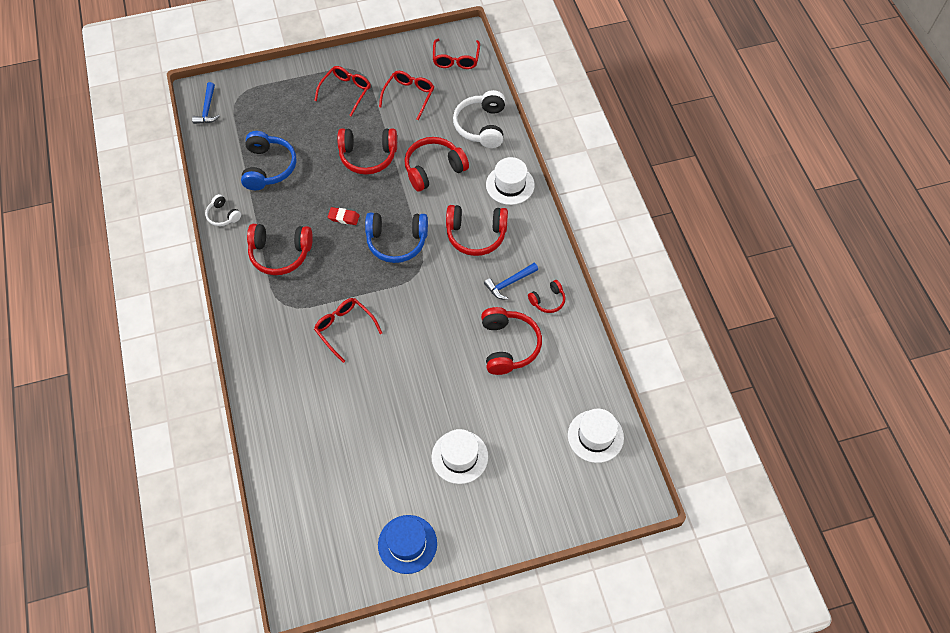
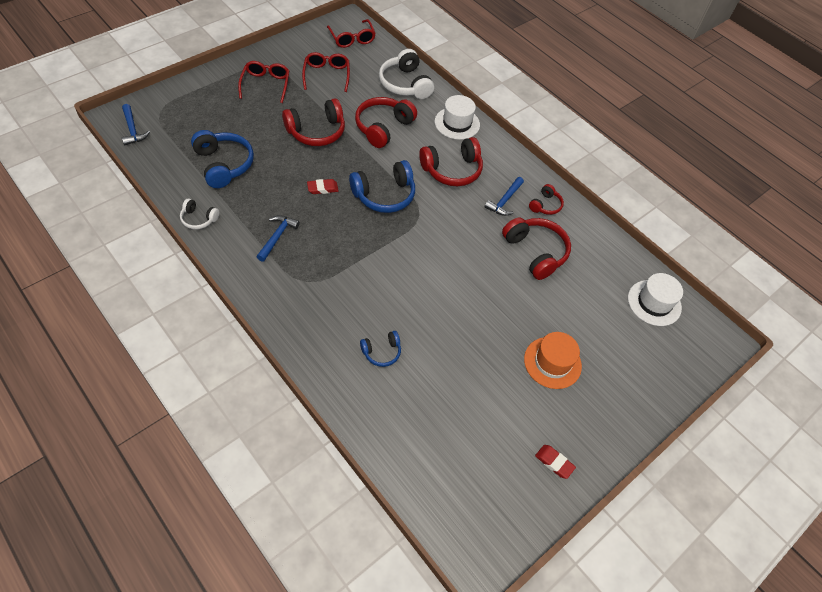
camera: 30 degrees left, 5 degrees down
red headphones [247,224,313,275] -> blue hammer [257,215,300,262]
red glasses [314,298,382,363] -> none
blue hat [378,515,437,574] -> red eraser [535,445,576,479]
white hat [432,429,488,484] -> orange hat [524,332,582,389]
none -> blue headphones [360,331,401,367]

